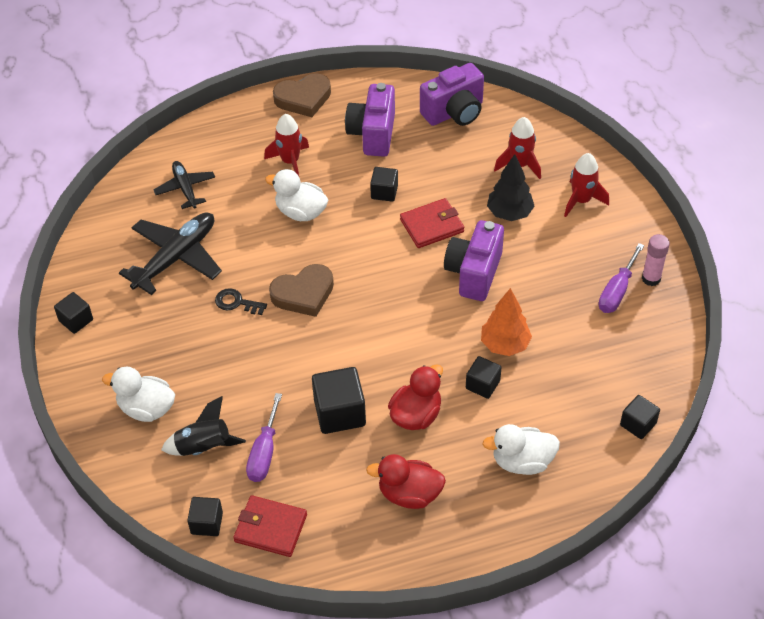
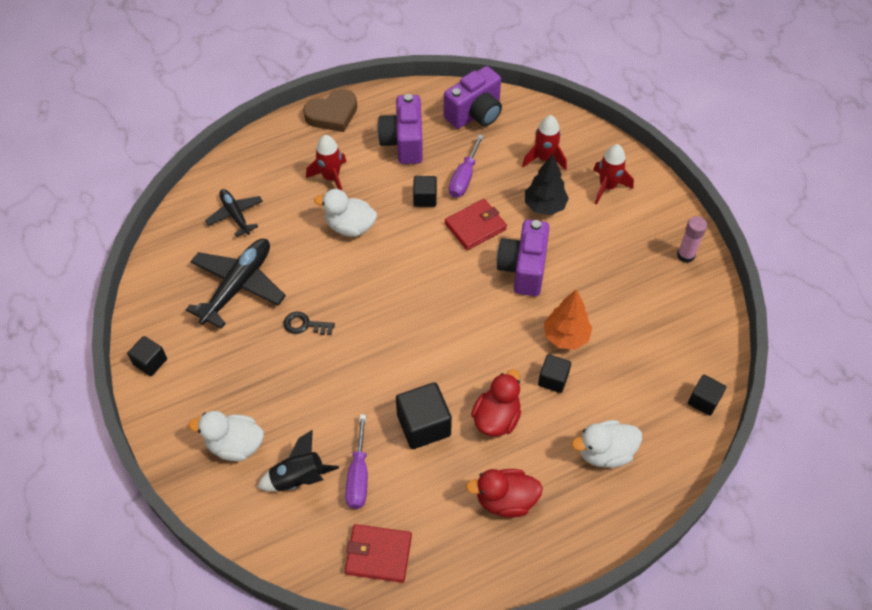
camera: 10 degrees left, 5 degrees up
black cube [187,497,223,536] -> none
brown heart [269,264,334,317] -> none
purple screwdriver [599,243,644,313] -> purple screwdriver moved to [449,134,484,198]

